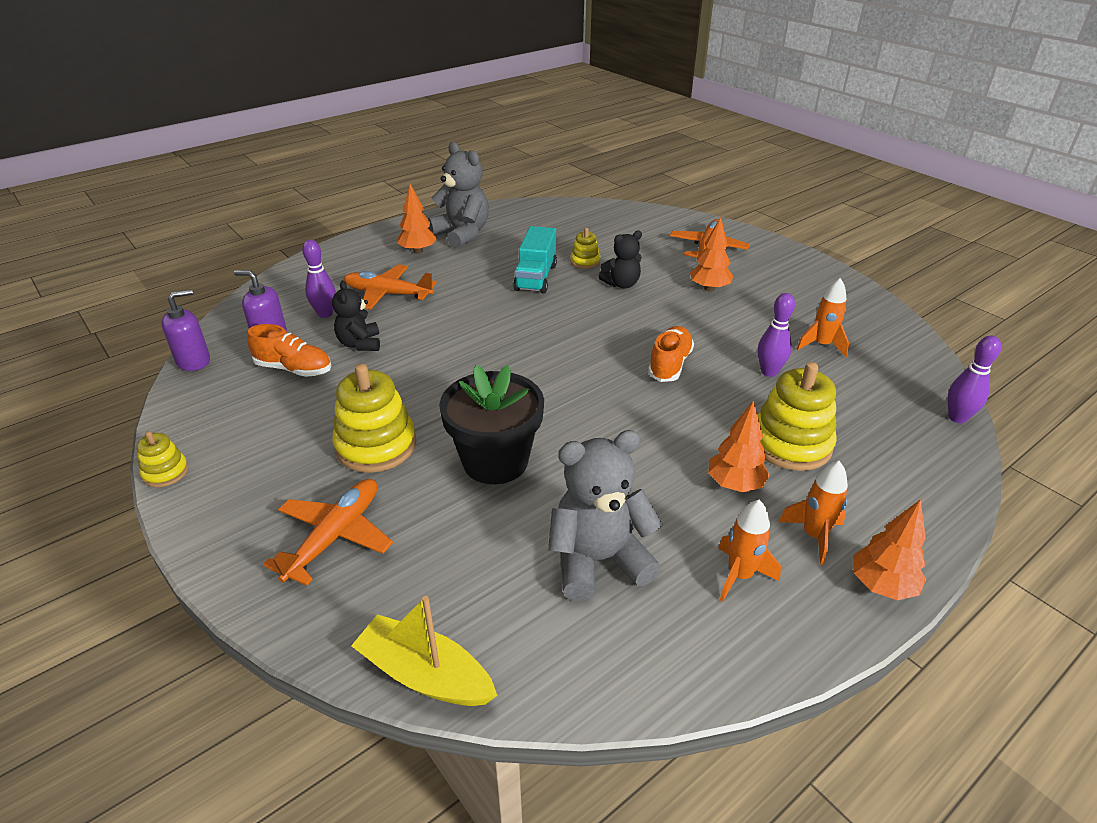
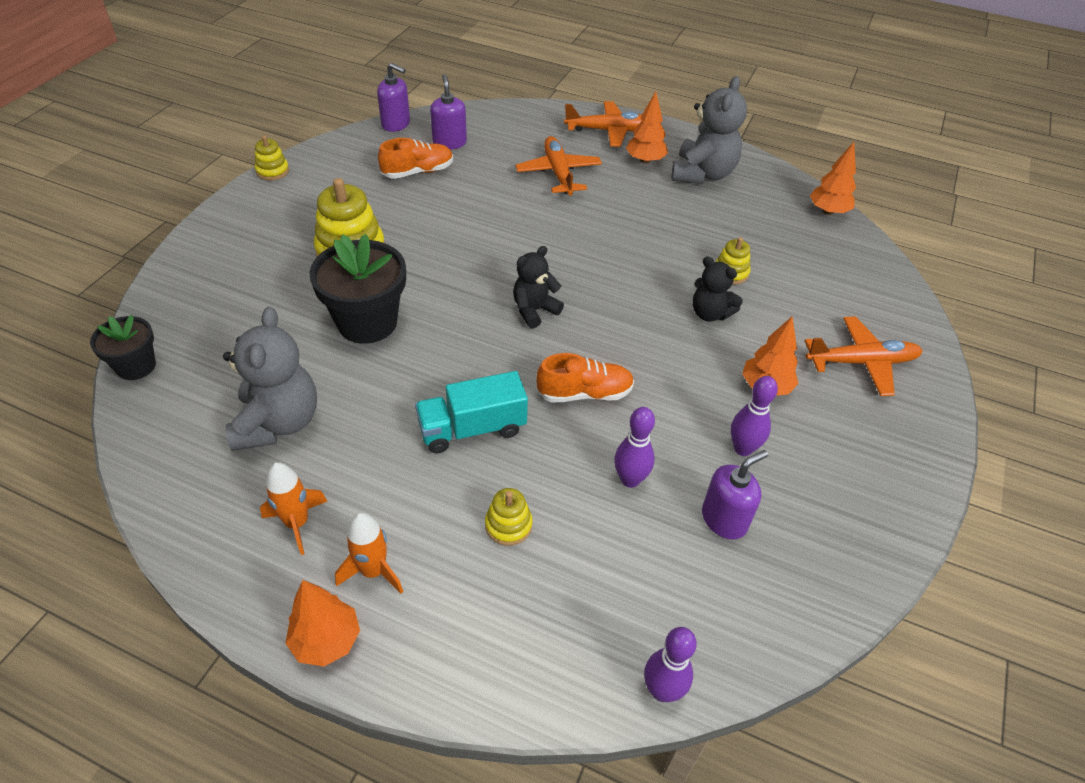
camera: 60 degrees right, 10 degrees up
orange shoe [247,324,331,377] -> orange shoe turned 105 degrees counterclockwise [378,138,453,179]
orange plane [263,479,393,586] -> orange plane moved to [564,101,642,147]
purple bowling pin [302,240,336,318] -> purple bowling pin moved to [731,376,778,456]
black teddy bear [332,281,380,351] -> black teddy bear moved to [513,246,564,329]
yellow boat [351,596,498,706] -> black flower pot [90,315,156,380]
turquoise truck [513,226,557,293] -> turquoise truck moved to [415,371,528,454]
grey teddy bear [548,430,663,601] -> grey teddy bear turned 45 degrees clockwise [223,307,317,451]
orange tree [708,400,770,492] -> orange tree moved to [810,142,856,215]
yellow stacking toy [758,362,837,471] -> yellow stacking toy [485,488,533,546], size x0.52
orange rocket [797,278,849,357] -> purple soap dispenser [702,450,768,539]

